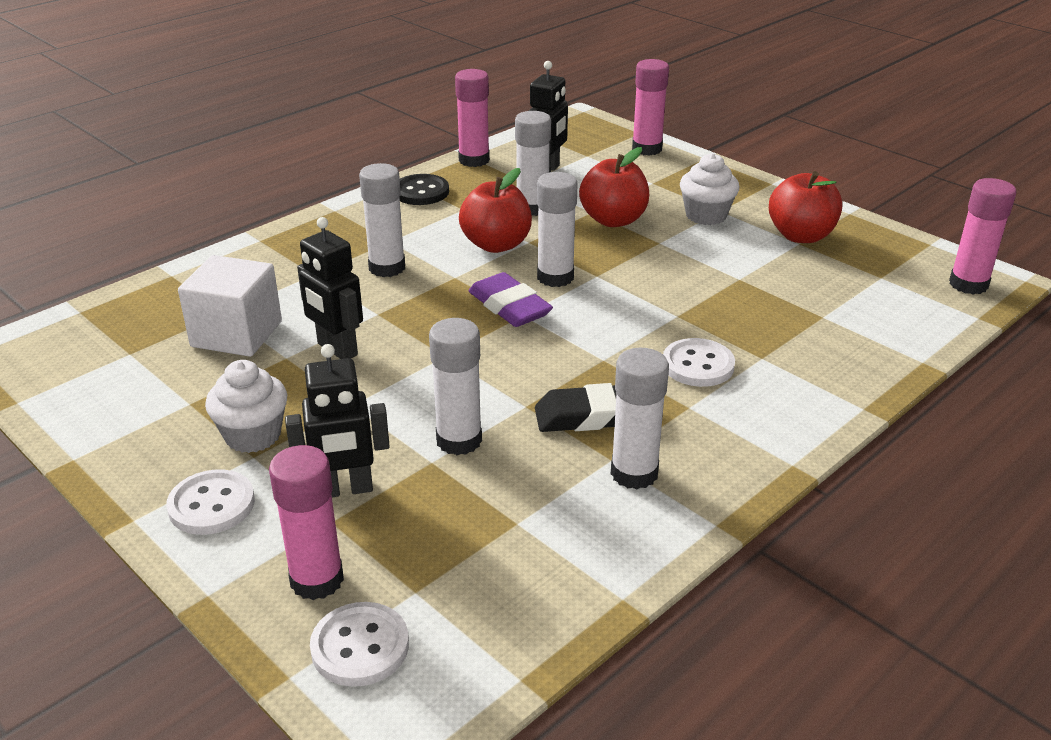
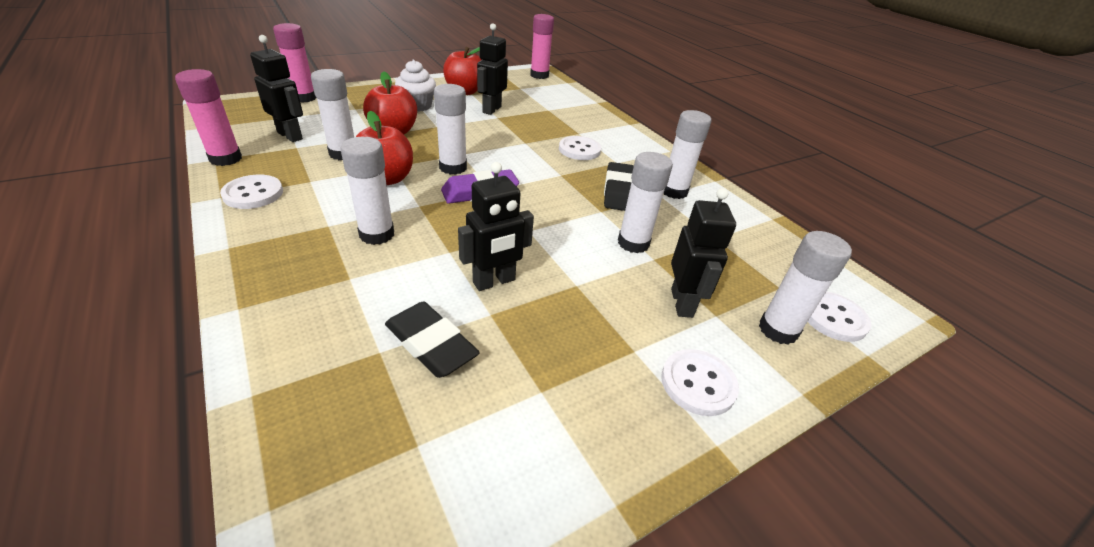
camera: 80 degrees left, 5 degrees up
white cube [178,255,282,357] -> black eraser [385,301,480,378]
white cupcake [205,360,287,453] -> none
pink glue stick [269,445,344,600] -> white glue stick [759,231,852,345]
black button [400,174,449,205] -> white button [220,175,283,209]
none -> black robot [477,23,508,115]

